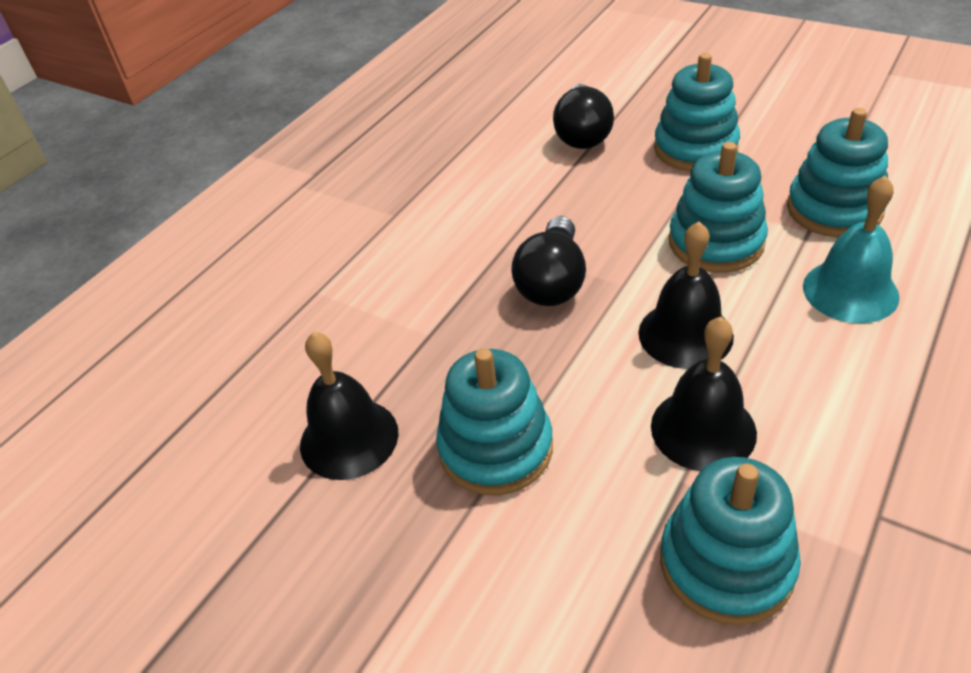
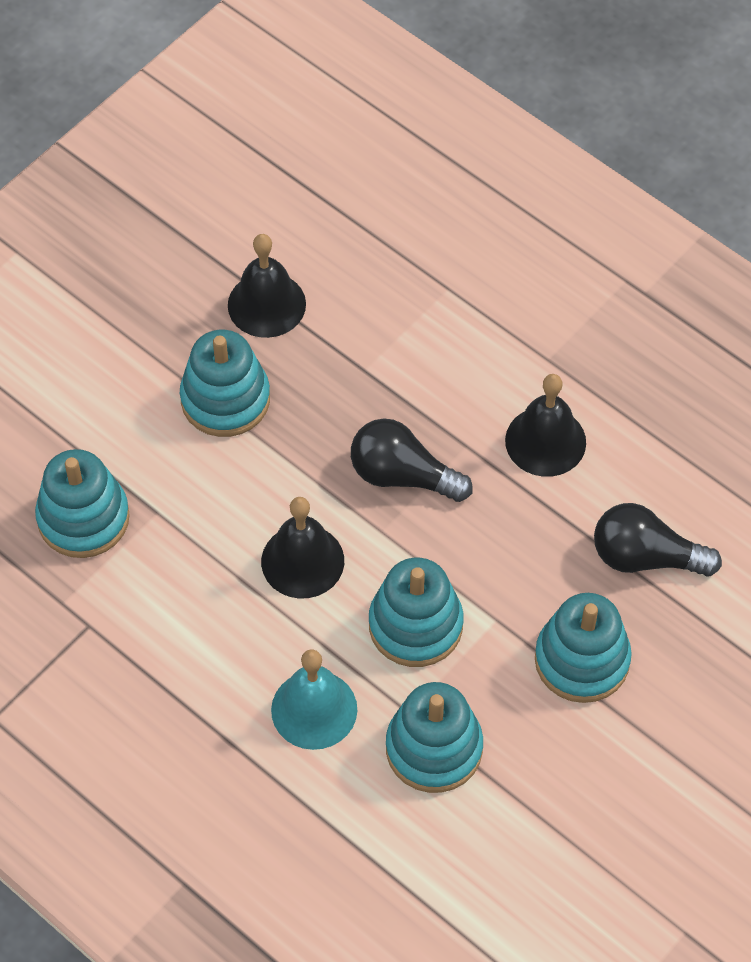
camera: 95 degrees right, 15 degrees up
black bell [651,317,757,471] -> black bell moved to [505,374,586,477]

